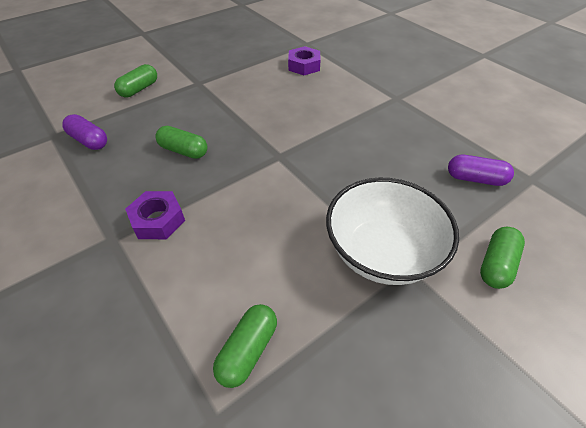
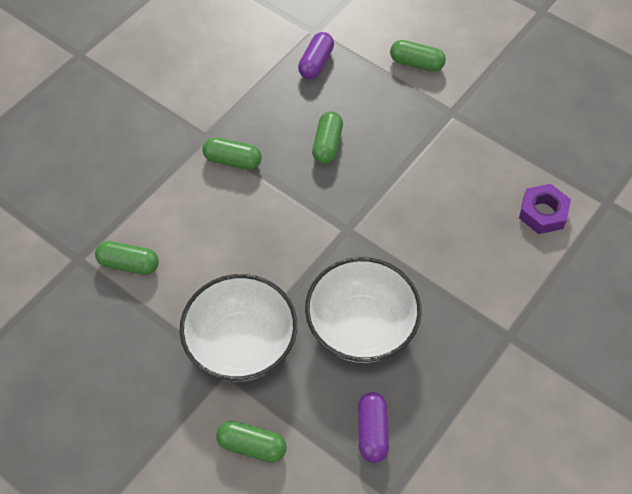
camera: 75 degrees right, 10 degrees up
purple nut [125,191,185,239] -> green capsule [202,137,262,170]
none -> white bowl [305,257,422,363]

